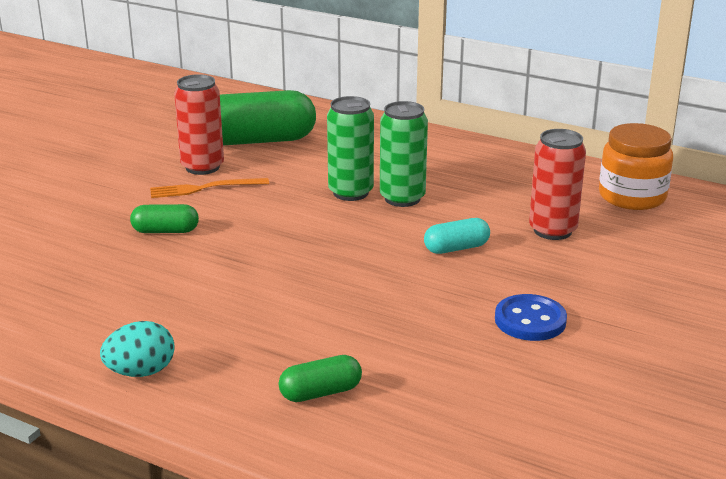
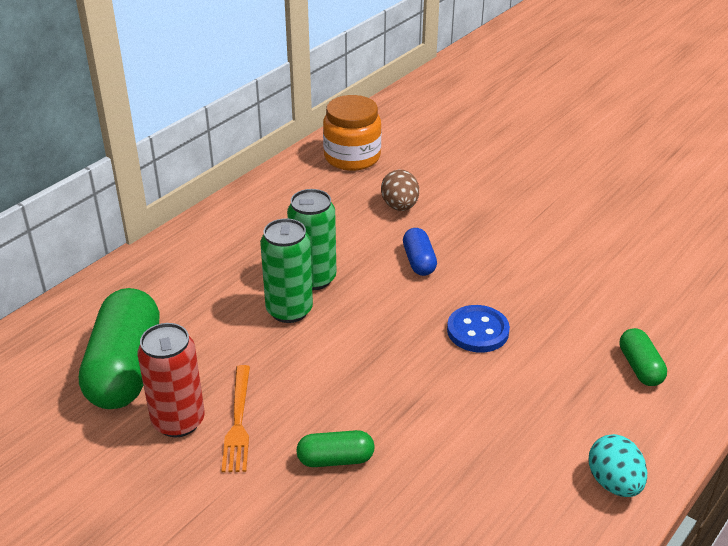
camera: 80 degrees left, 10 degrees up
green capsule [130,204,199,233] -> green capsule turned 75 degrees clockwise [296,430,375,467]
turquoise capsule [424,218,490,254] -> blue capsule [403,228,437,276]
blue button [495,294,567,341] -> blue button moved to [447,305,510,353]
red can [529,129,586,240] -> brown egg [381,170,419,211]

